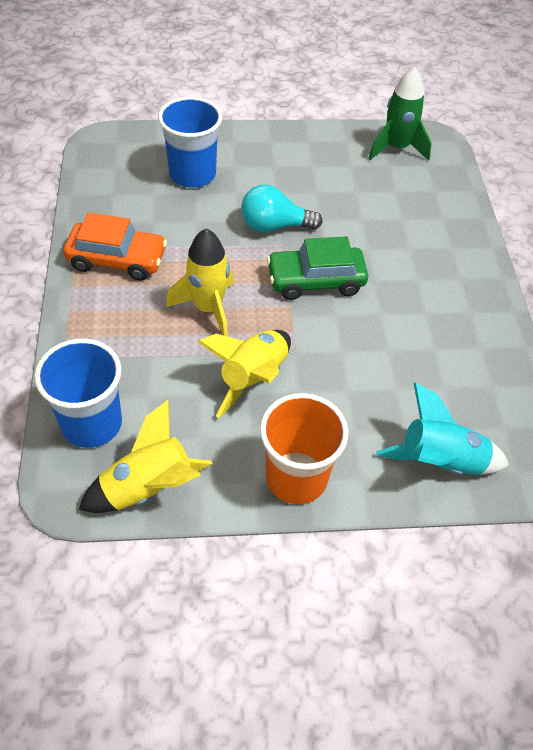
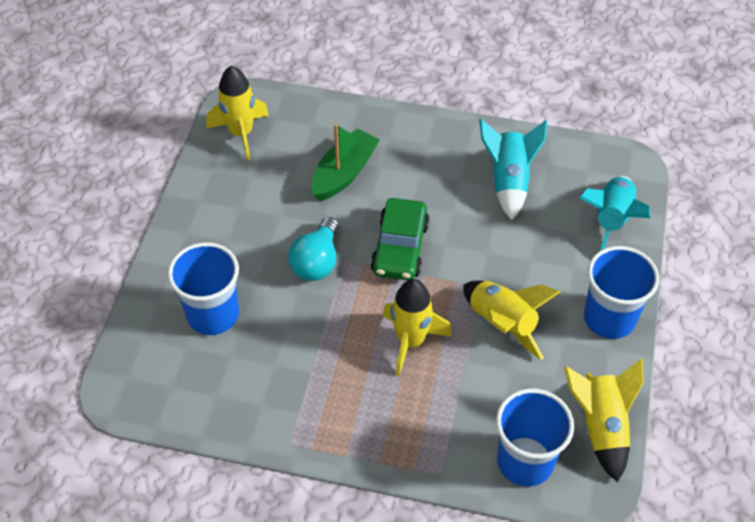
camera: 70 degrees left, 0 degrees up
orange car [63,212,167,281] -> none
orange cup [260,393,348,504] -> blue cup [584,246,659,339]
green rocket [368,67,432,161] -> yellow rocket [206,66,269,161]
none -> green boat [312,124,380,201]
none -> turquoise rocket [479,119,548,220]

